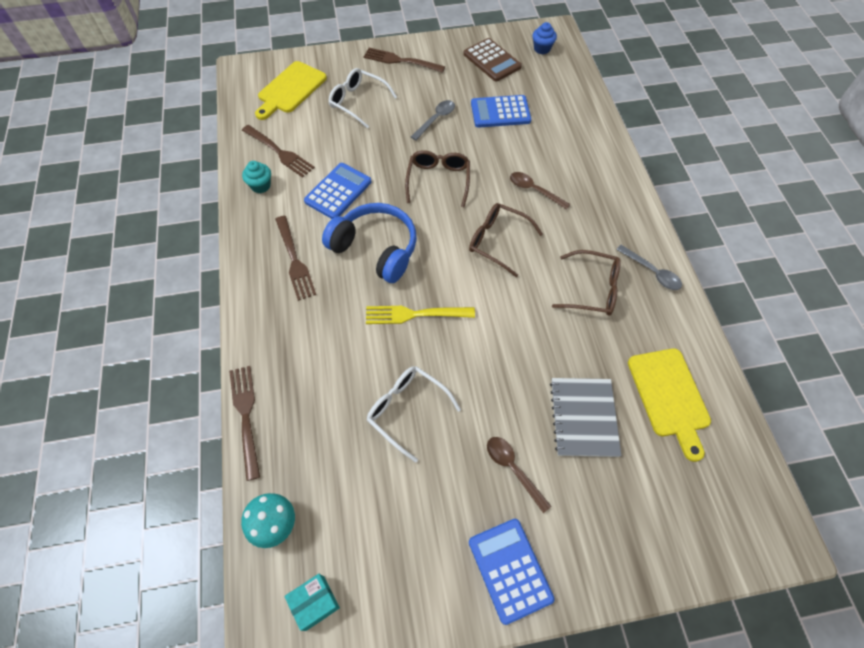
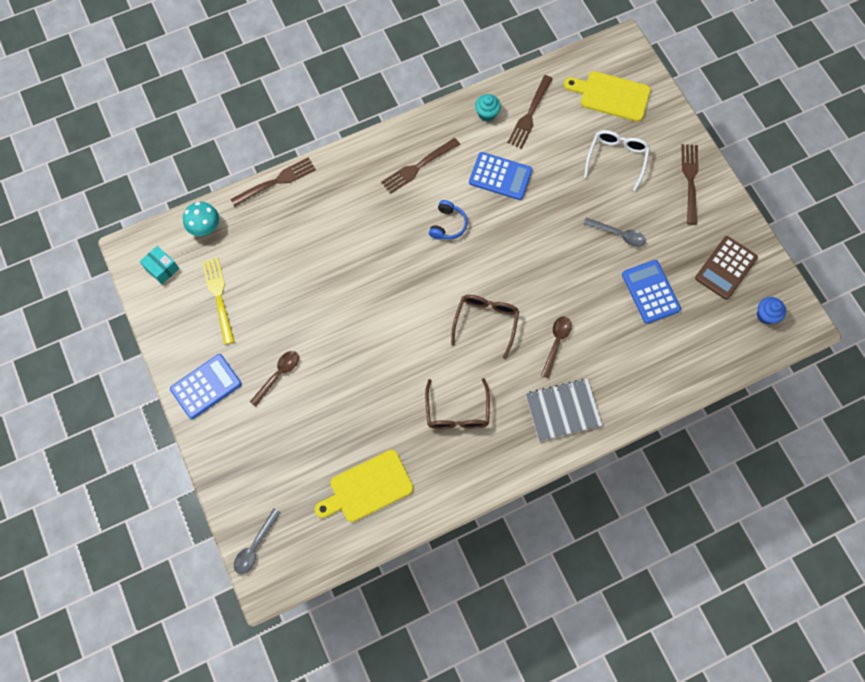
camera: 75 degrees right, 10 degrees up
blue headphones [322,203,417,283] -> blue headphones [429,200,468,240], size x0.52
yellow fork [366,306,475,324] -> yellow fork moved to [202,258,235,345]
white glasses [367,366,461,463] -> none
brown glasses [405,150,470,207] -> none
grey notebook [550,378,622,457] -> grey notebook moved to [526,379,602,441]
grey spoon [616,245,682,290] -> grey spoon moved to [234,509,281,574]

